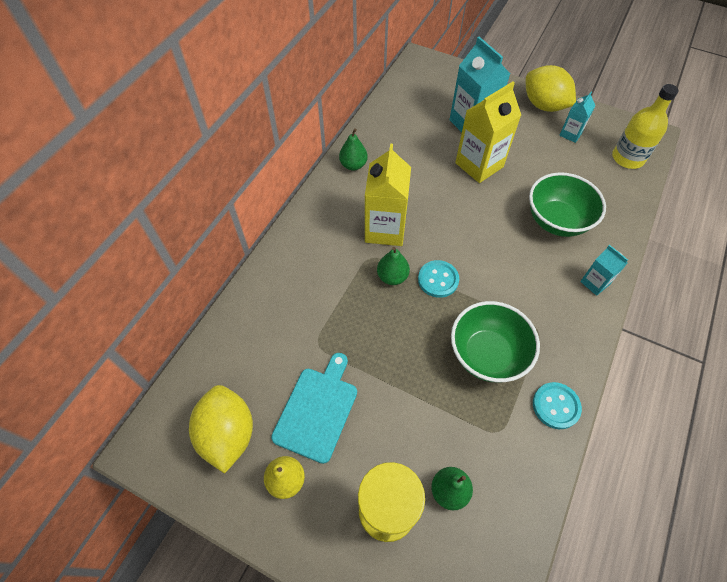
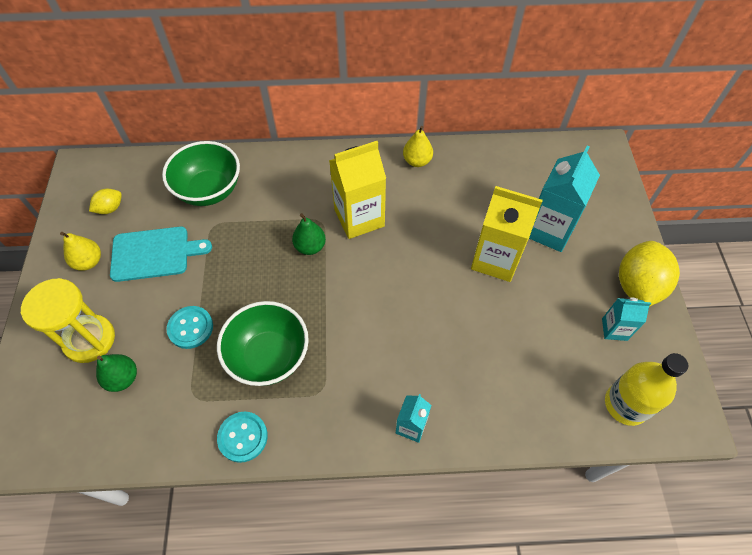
camera: 60 degrees right, 0 degrees up
yellow lemon [189,385,253,474] -> yellow lemon [89,189,122,214], size x0.49
green pear [339,128,368,171] -> yellow pear [403,126,433,167]
turquoise button [418,260,459,298] -> turquoise button moved to [166,306,213,349]
green bowl [529,172,606,237] -> green bowl moved to [162,141,240,206]

